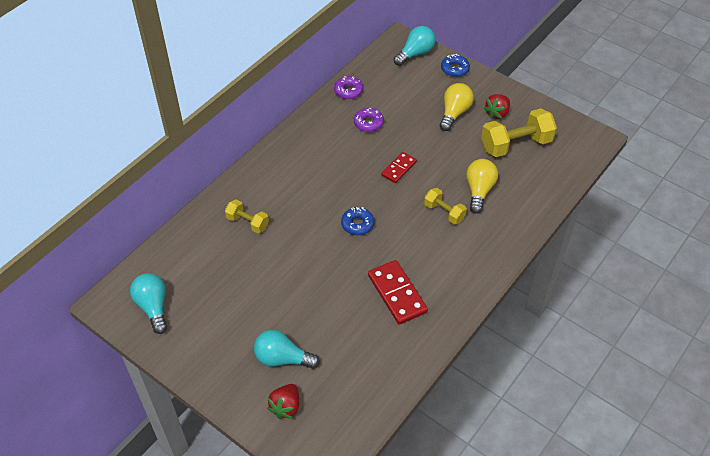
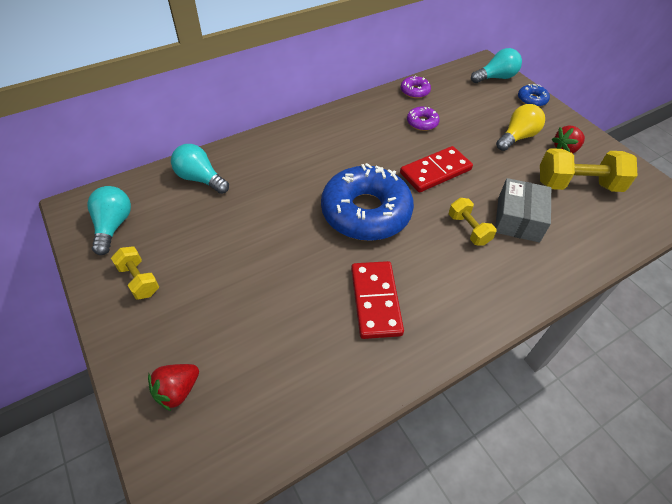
camera: 20 degrees right, 0 degrees up
yellow dumbbell [225,199,269,234] -> yellow dumbbell moved to [111,247,159,300]
turquoise light bulb [254,330,320,369] -> turquoise light bulb moved to [171,144,229,194]
blue donut [341,207,375,235] -> blue donut [321,163,414,241], size x2.37
red domino [381,152,417,183] -> red domino [400,146,473,193], size x1.63
yellow light bulb [466,159,498,214] -> grey box [495,178,551,243]

